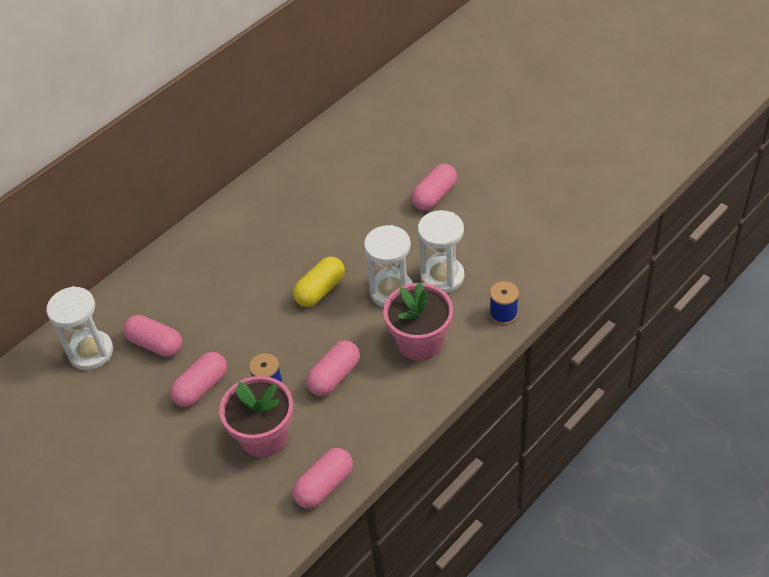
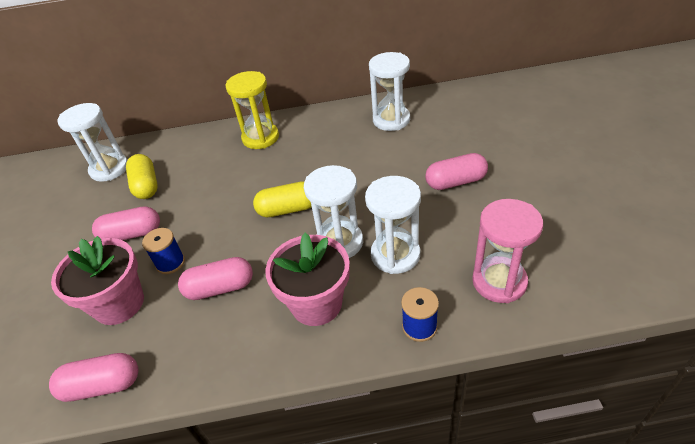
camera: 40 degrees right, 5 degrees down
pink capsule [123,315,182,357] -> yellow capsule [126,154,158,199]
none -> yellow hourglass [225,71,279,149]
none -> white hourglass [369,52,410,131]
none -> pink hourglass [472,199,543,303]

